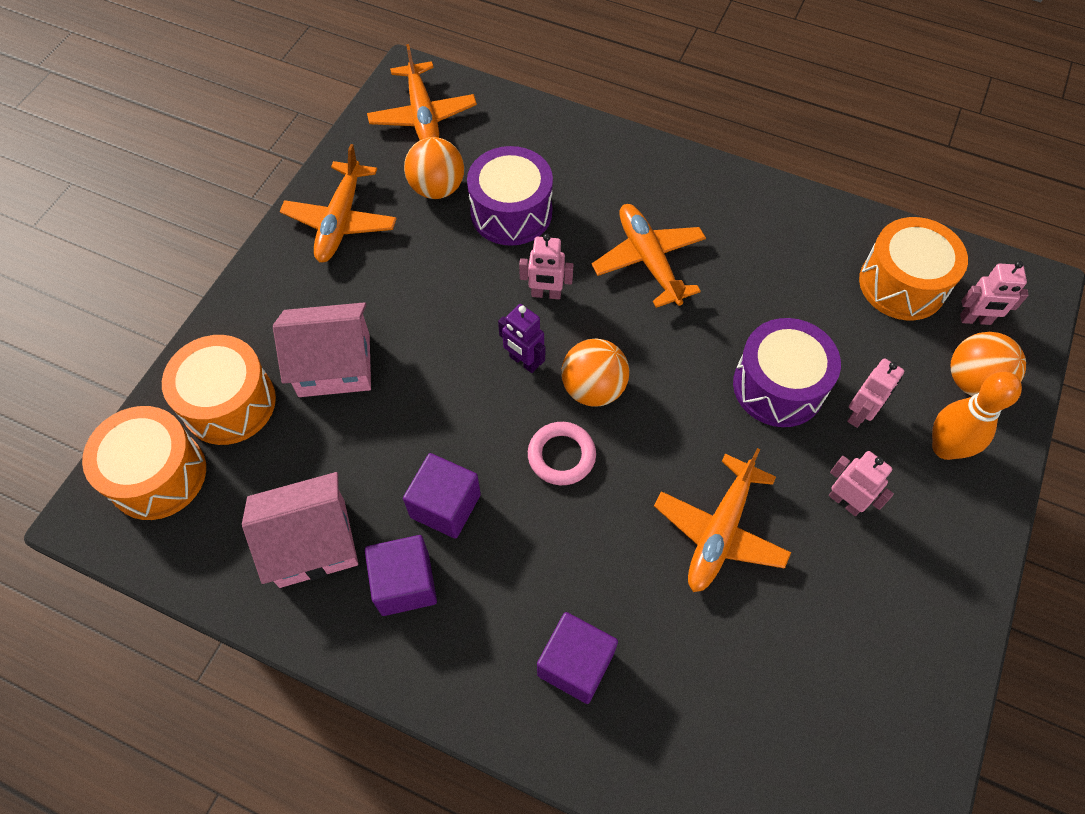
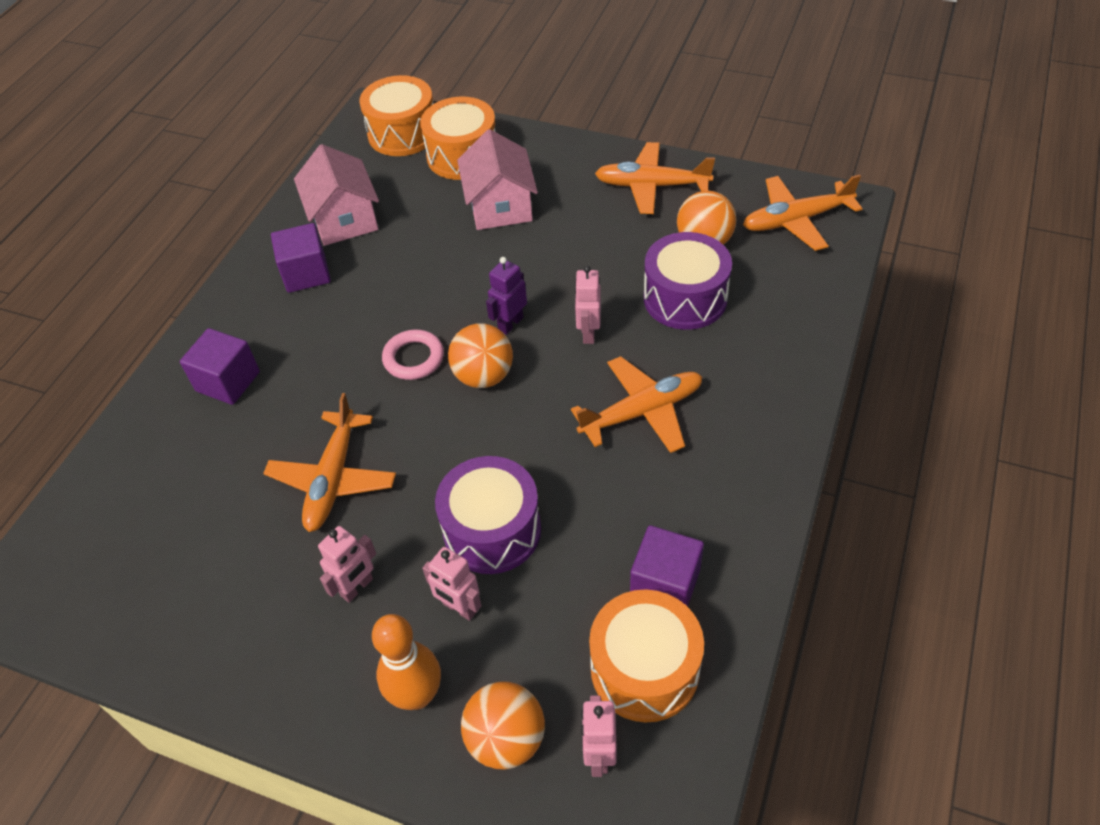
camera: 90 degrees right, 10 degrees down
purple cube [403,453,481,539] -> purple cube moved to [630,525,704,607]
orange plane [654,448,791,592] -> orange plane turned 105 degrees counterclockwise [263,393,396,532]

